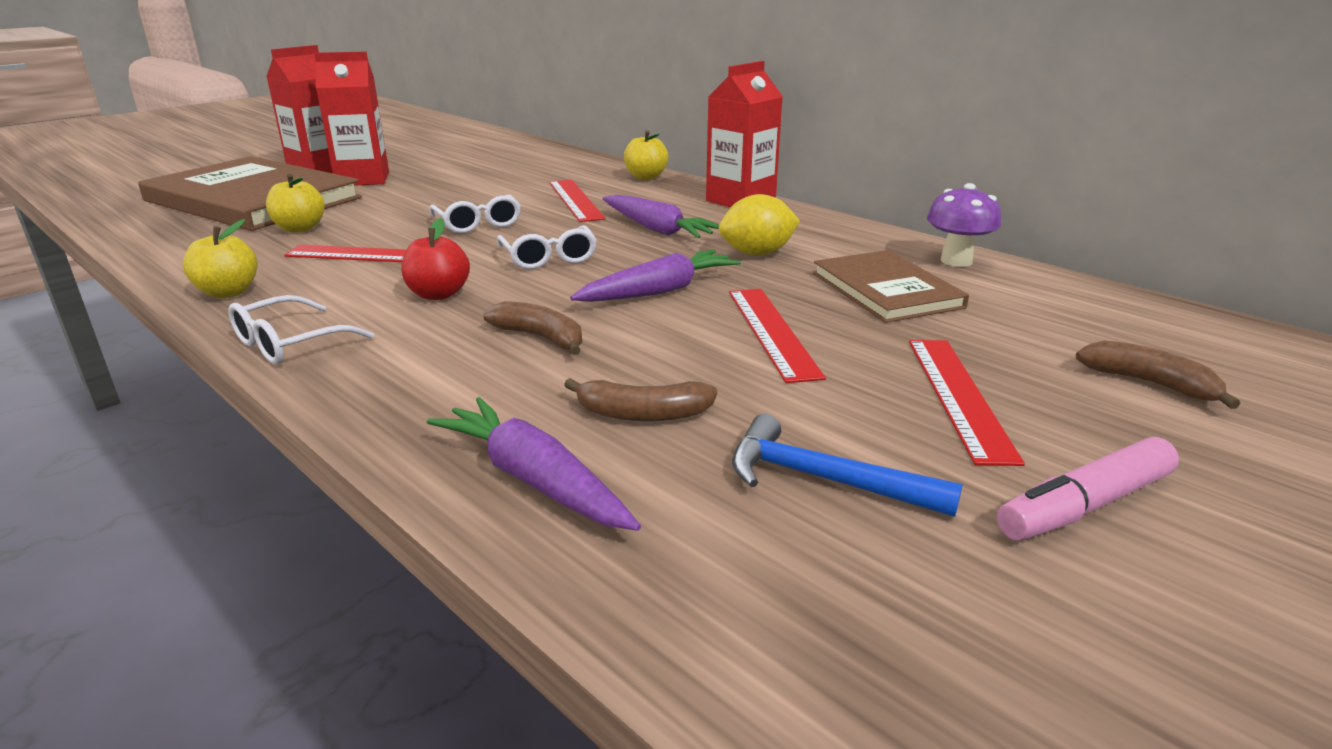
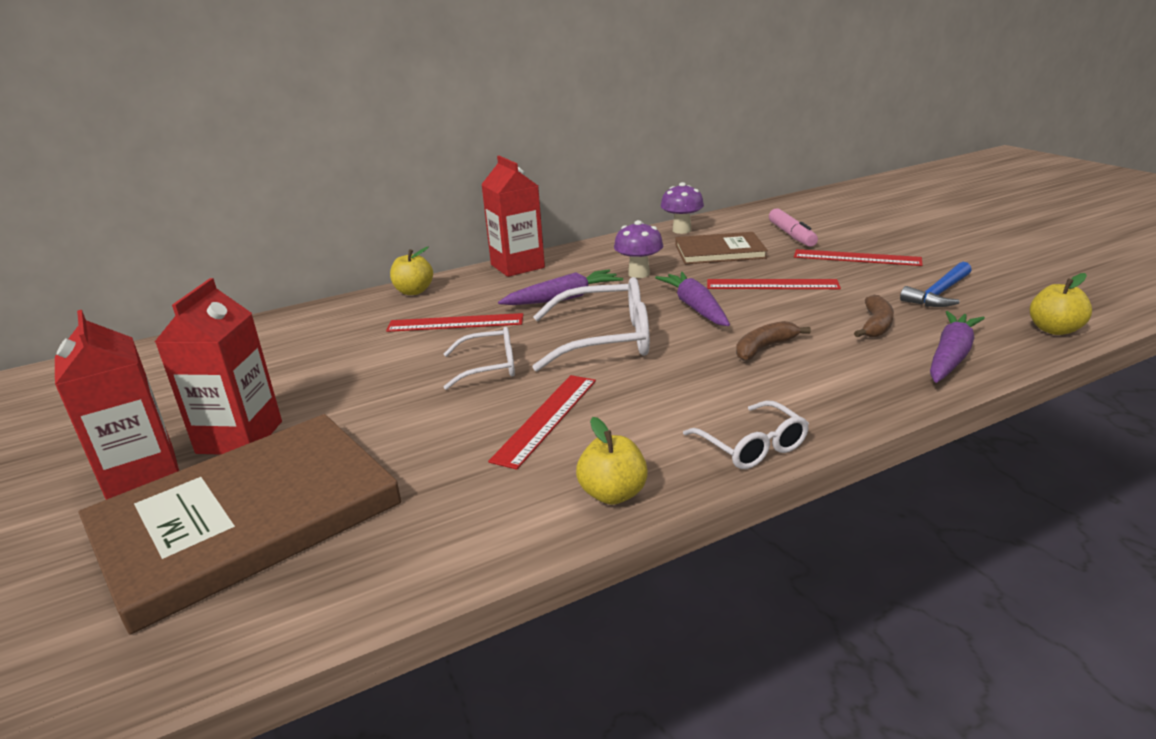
camera: 70 degrees left, 0 degrees up
yellow apple [266,174,325,233] -> yellow apple moved to [1030,273,1092,335]
red apple [401,218,470,300] -> none
purple carrot [427,397,641,531] -> purple carrot turned 150 degrees clockwise [930,311,985,383]
white glasses [497,225,597,269] -> white glasses [533,277,650,371], size x1.68
yellow lemon [719,194,800,256] -> purple mushroom [614,220,663,278]
pink marker [997,437,1179,540] -> pink marker moved to [769,208,818,247]
brown banana [1076,341,1240,409] -> none

